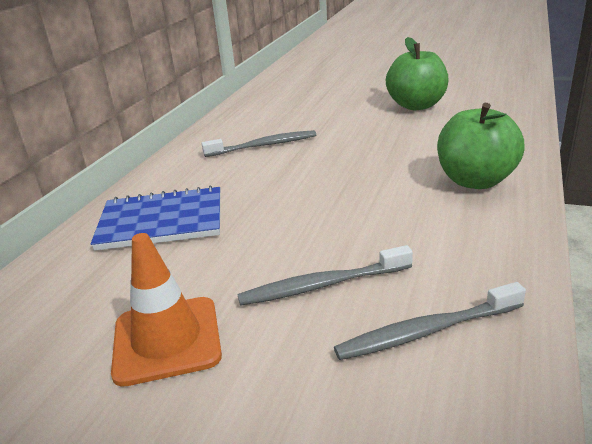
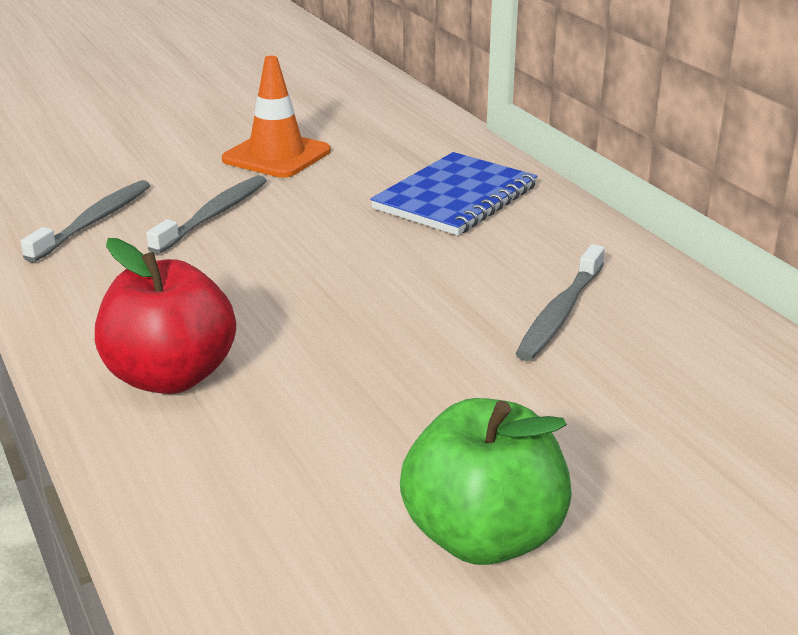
camera: 130 degrees right, 0 degrees up
green apple [437,103,525,189] -> red apple [95,238,236,394]

